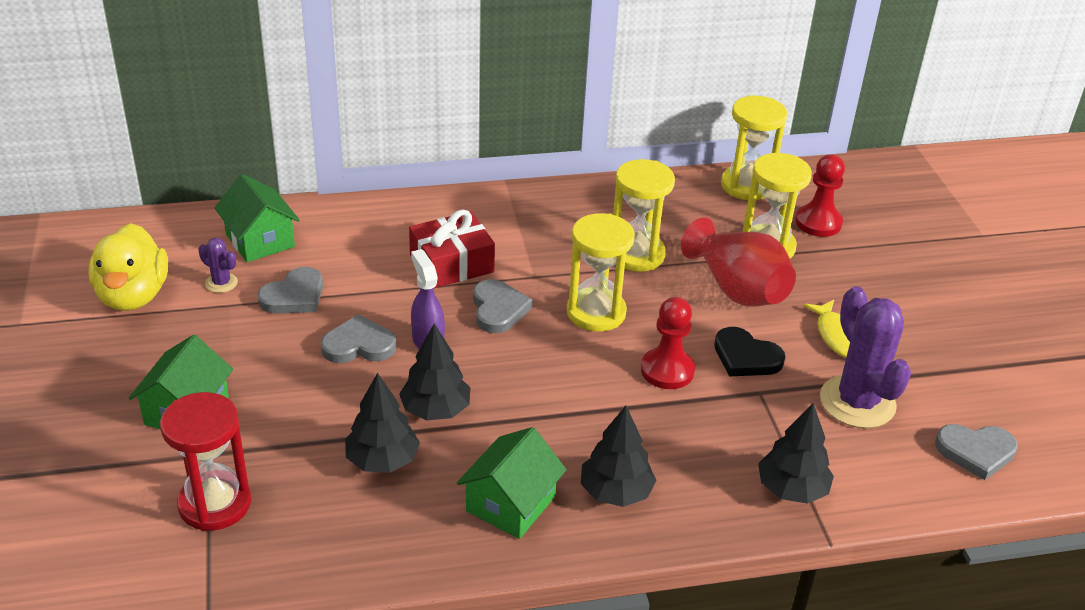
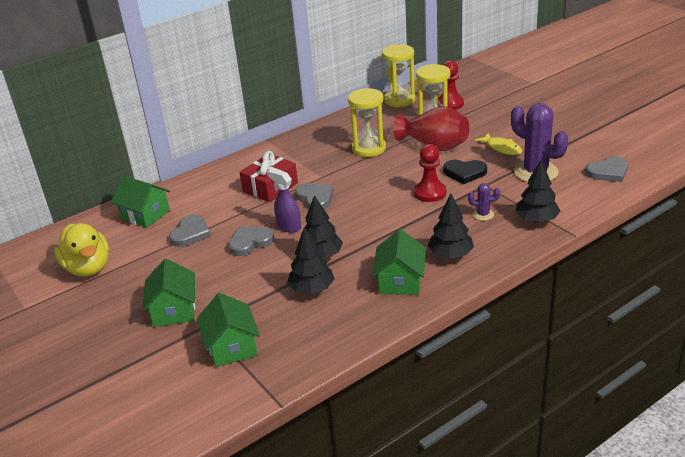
camera: 20 degrees left, 5 degrees down
red hourglass [160,392,251,531] -> green house [197,293,260,367]
purple cactus [198,238,238,293] -> purple cactus moved to [468,183,500,221]
yellow hourglass [566,213,635,332] -> none

